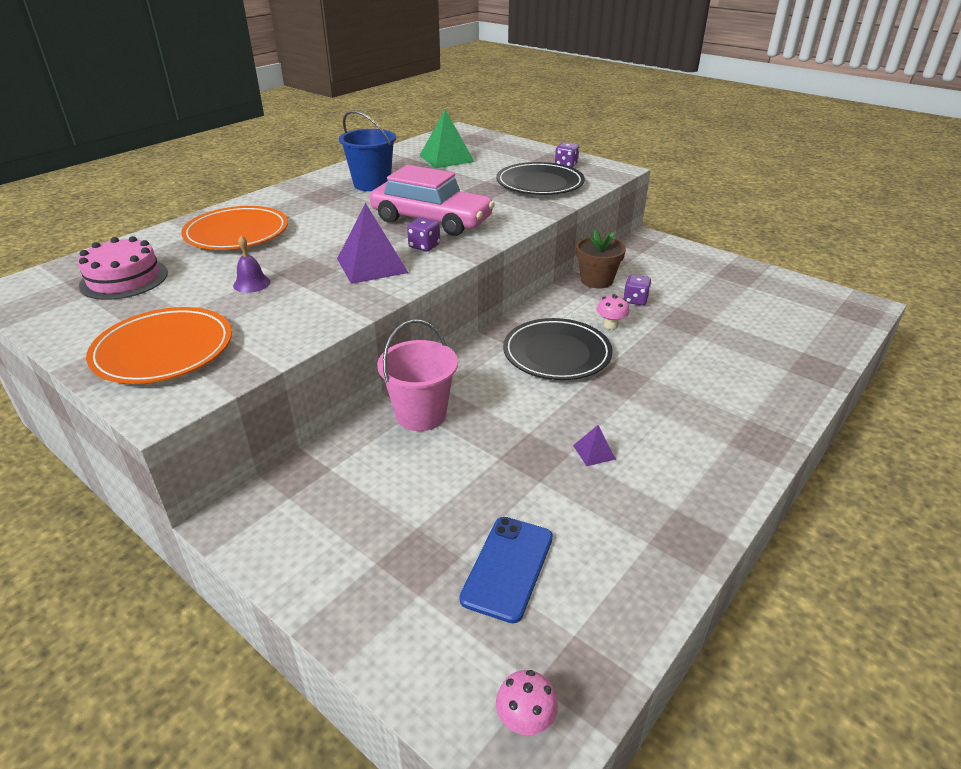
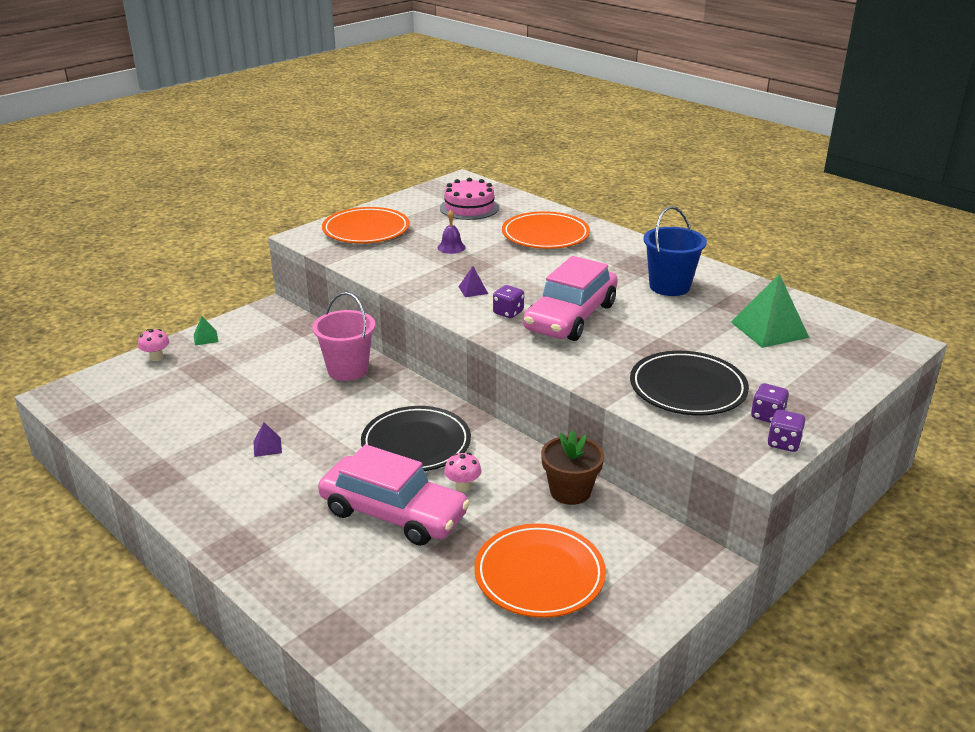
camera: 95 degrees right, 5 degrees down
purple pyramid [337,203,408,284] -> purple pyramid [458,266,488,297], size x0.47
blue phone [460,517,553,623] -> none
pink mushroom [496,670,558,735] -> pink mushroom moved to [138,329,170,361]
purple dice [623,274,652,305] -> purple dice moved to [768,410,806,452]
none -> green pyramid [194,316,218,346]
none -> pink car [318,444,470,546]
none -> orange plate [474,524,606,618]

